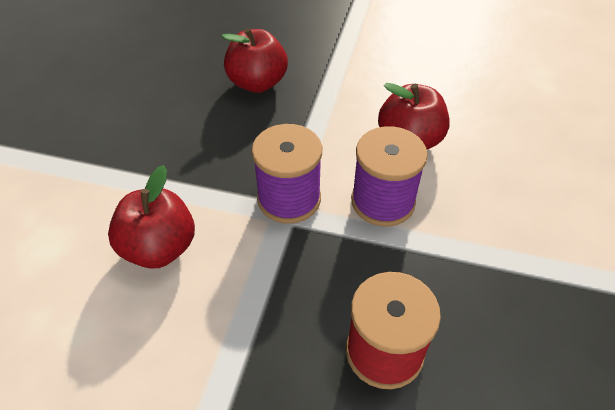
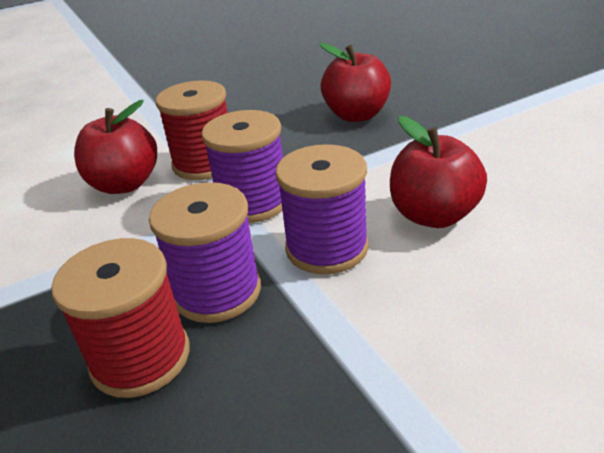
camera: 50 degrees right, 15 degrees down
none -> purple spool [149,182,261,323]
none -> red spool [156,81,228,180]

